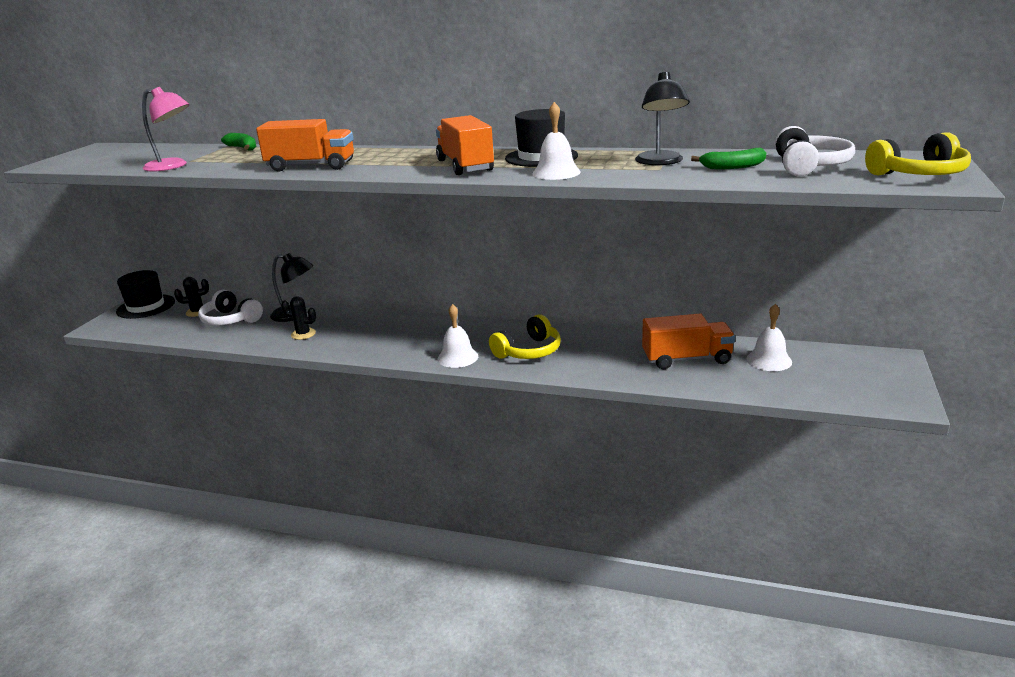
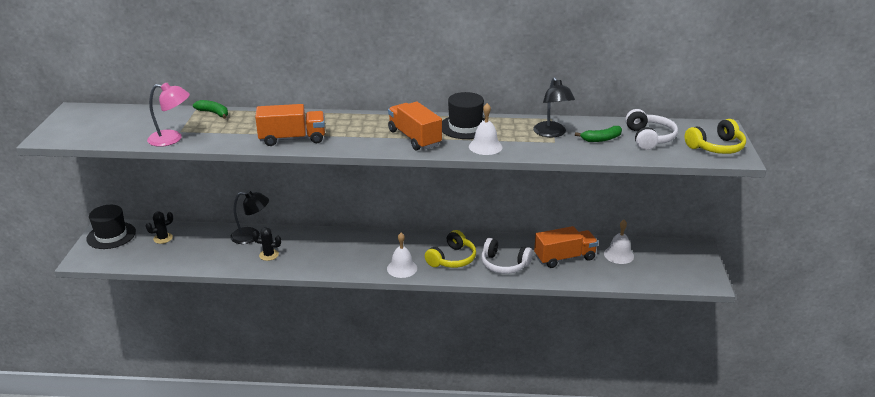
camera: 15 degrees left, 5 degrees up
white headphones [198,290,263,326] -> white headphones moved to [481,238,533,274]

